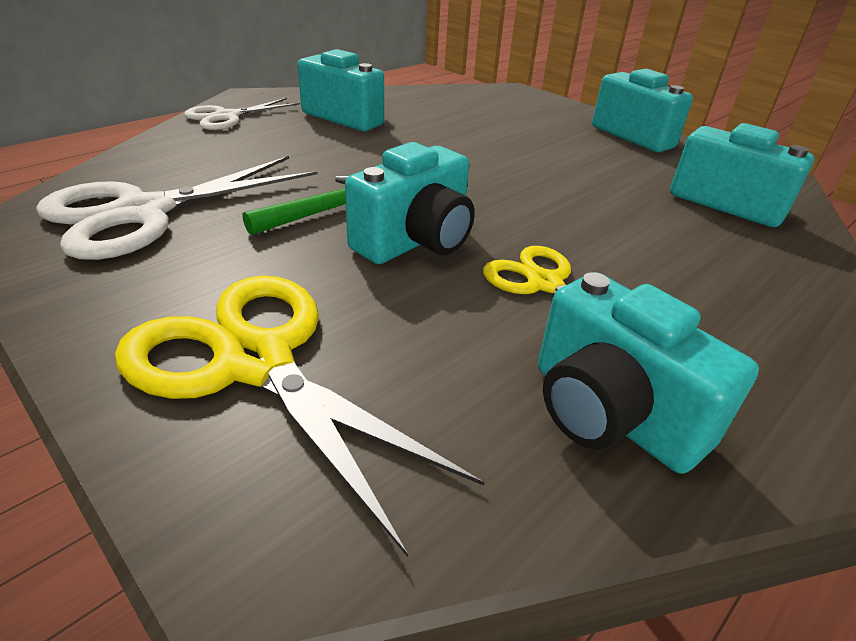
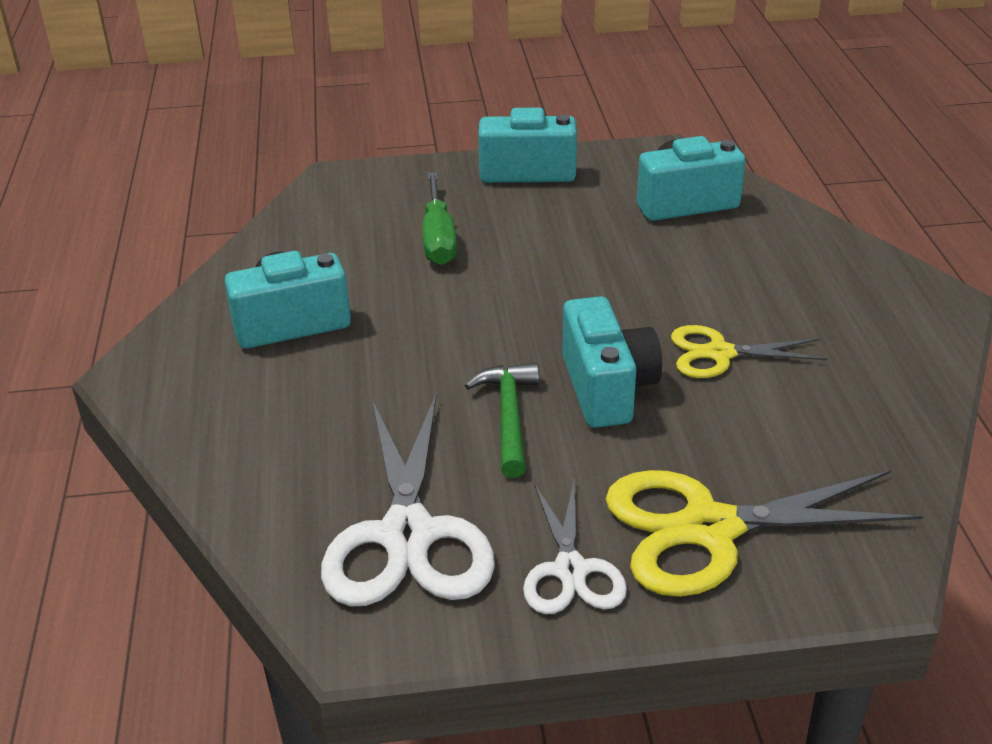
camera: 50 degrees left, 0 degrees up
white scissors [184,98,300,130] -> white scissors moved to [523,478,627,614]
turquoise camera [538,272,759,474] -> none
none -> green screwdriver [423,172,457,265]

